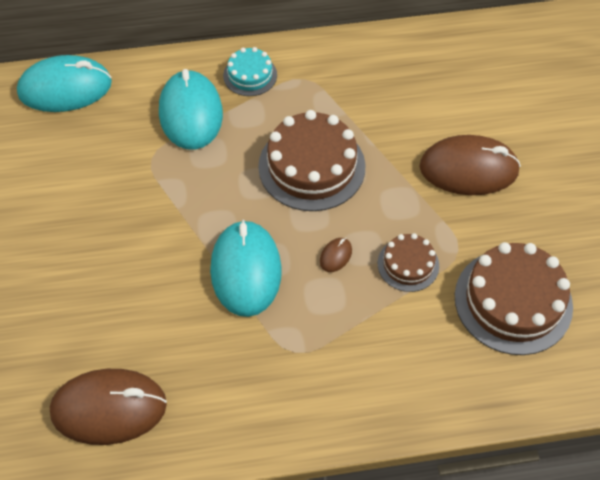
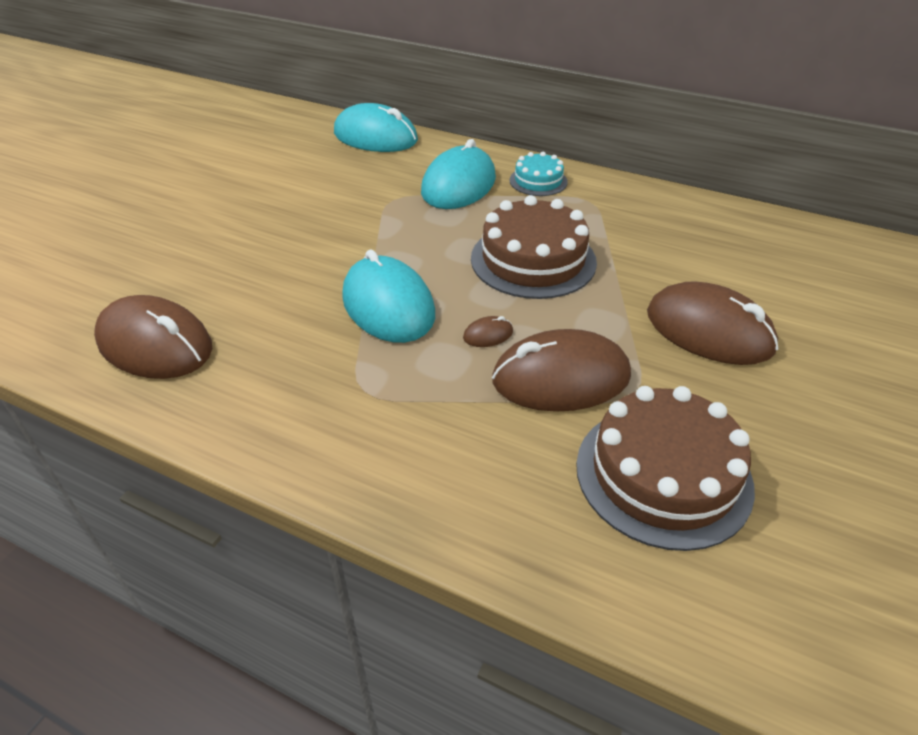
camera: 35 degrees right, 15 degrees down
turquoise mouse [210,220,282,317] -> turquoise mouse turned 60 degrees counterclockwise [342,249,435,343]
brown cake [378,233,439,292] -> brown mouse [492,329,631,412]

